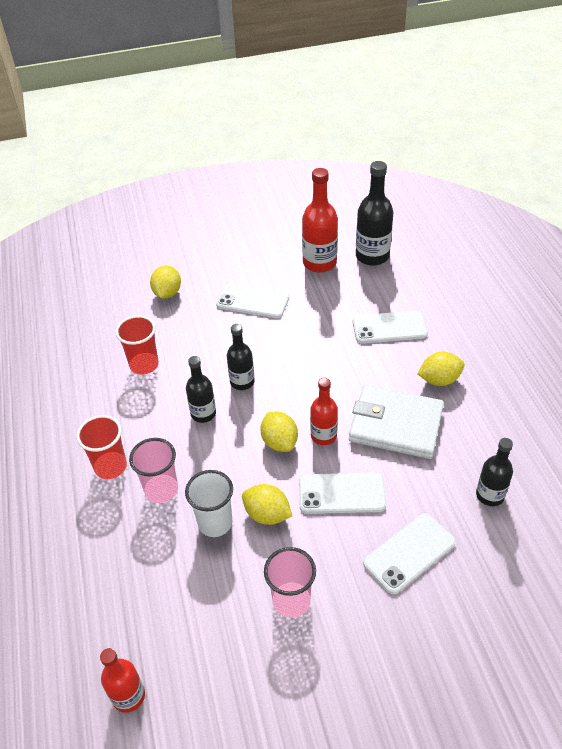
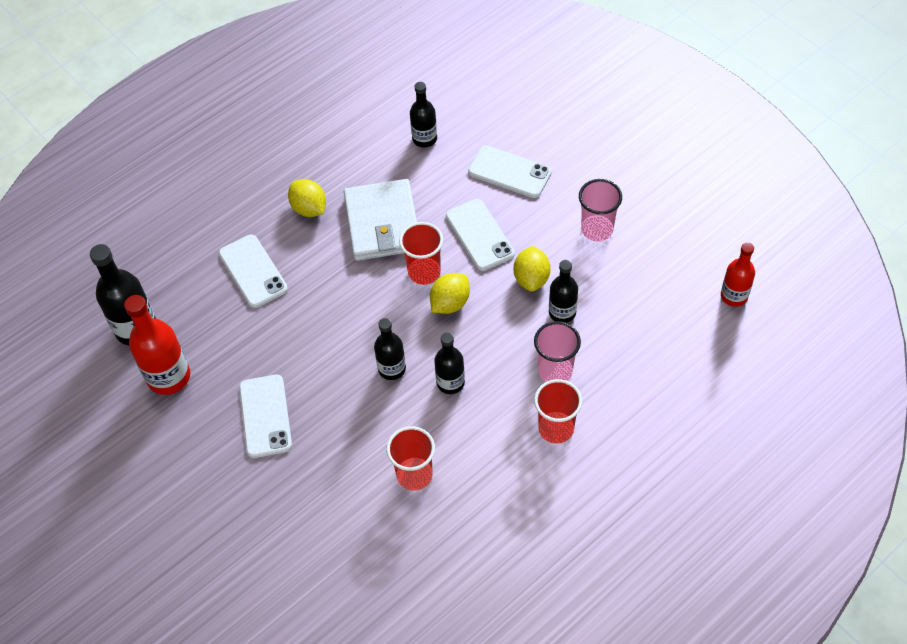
camera: 115 degrees left, 10 degrees up
yellow lemon [150,265,181,299] -> none
white cup [185,470,233,537] -> black bottle [549,260,578,323]
red bottle [310,378,338,445] -> red cup [399,222,443,285]

